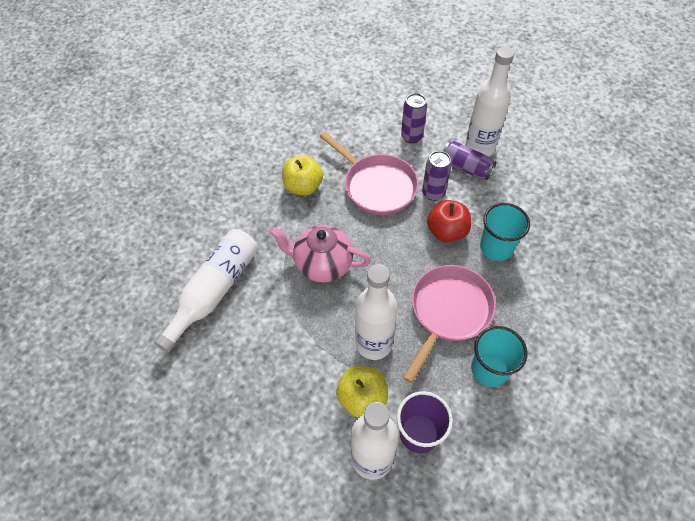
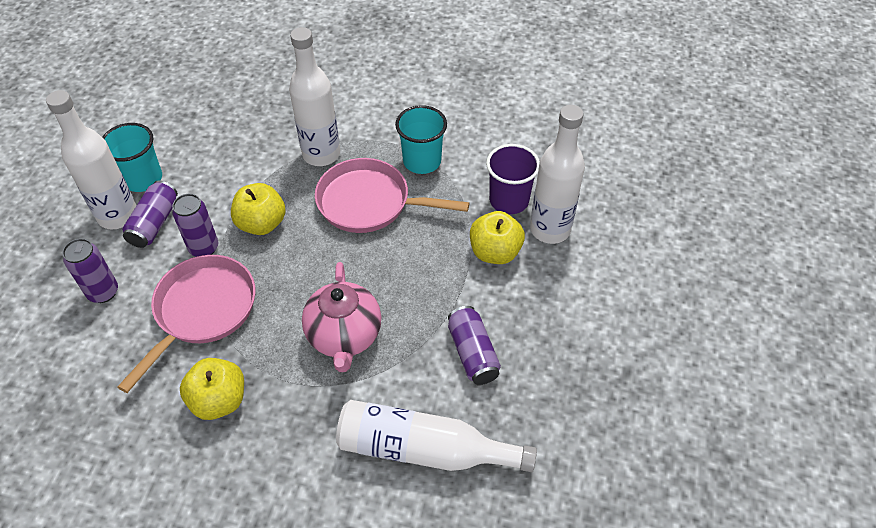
camera: 110 degrees left, 5 degrees down
white bottle [355,264,398,360] -> white bottle moved to [289,27,340,166]
red apple [427,200,471,242] -> yellow apple [231,183,286,235]
turquoise cup [480,203,530,261] -> turquoise cup moved to [102,123,162,192]
none -> purple can [448,306,501,385]

